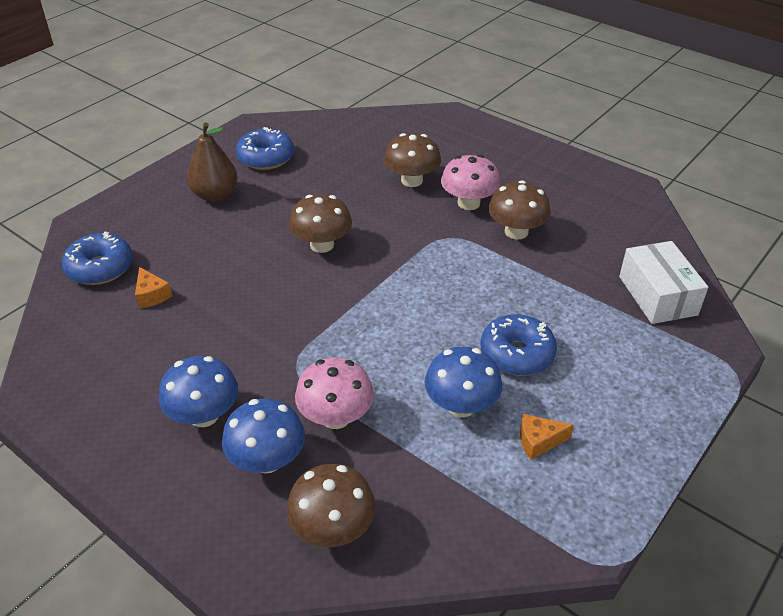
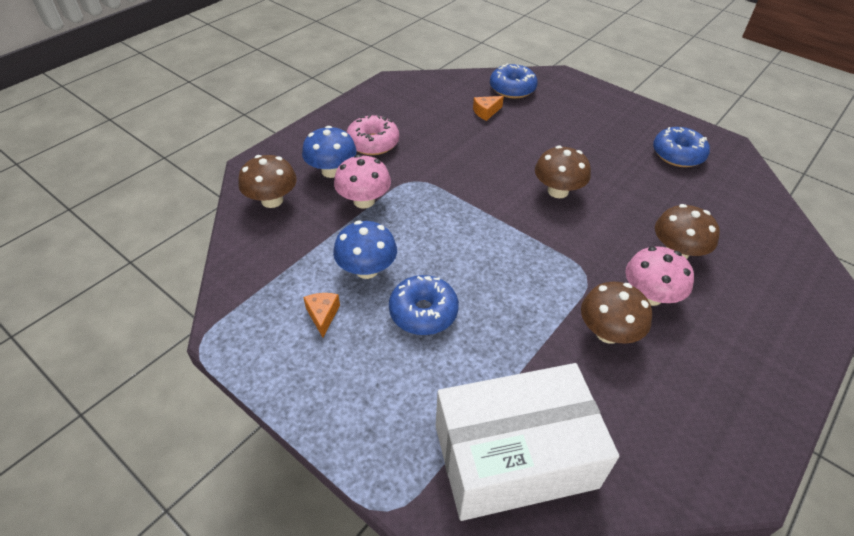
camera: 90 degrees right, 5 degrees up
blue mushroom [159,356,238,427] -> pink donut [347,115,399,155]
brown pear [187,122,237,202] -> none
white box [619,241,708,324] -> white box [436,363,619,521], size x1.65

